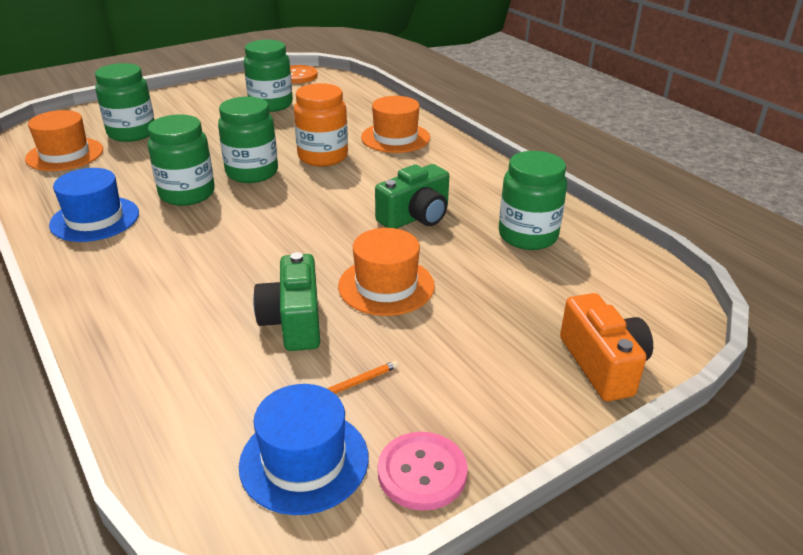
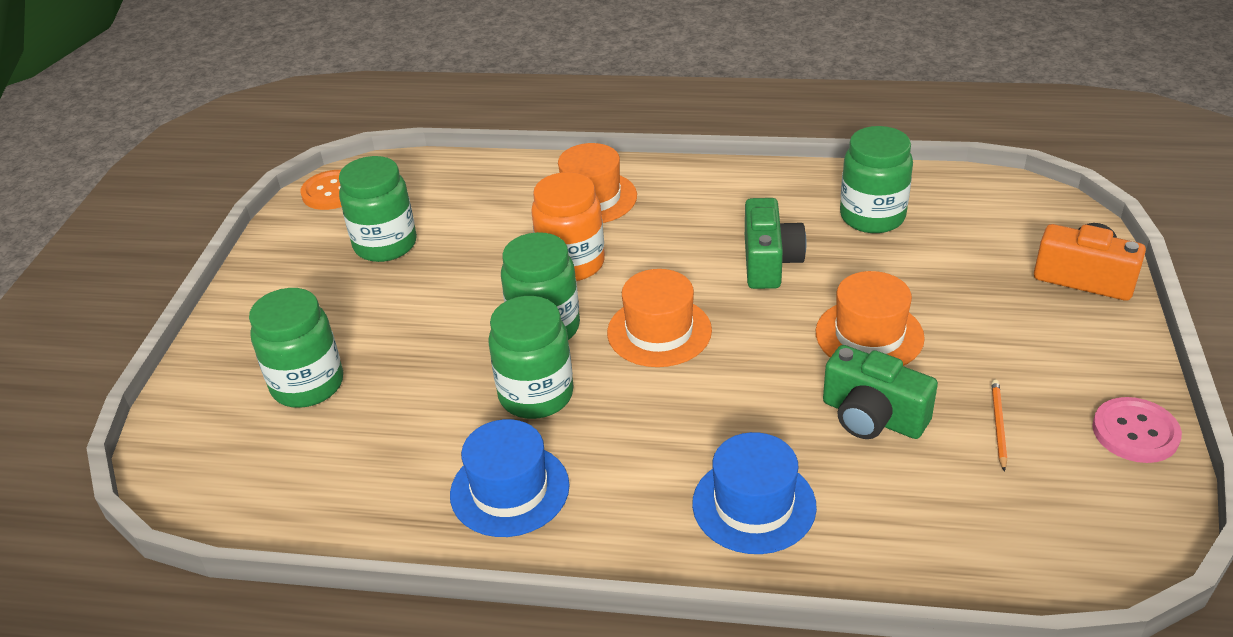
camera: 45 degrees left, 5 degrees up
orange hat [25,110,103,171] -> orange hat moved to [607,269,712,367]
blue hat [239,384,369,515] -> blue hat moved to [692,432,817,554]

